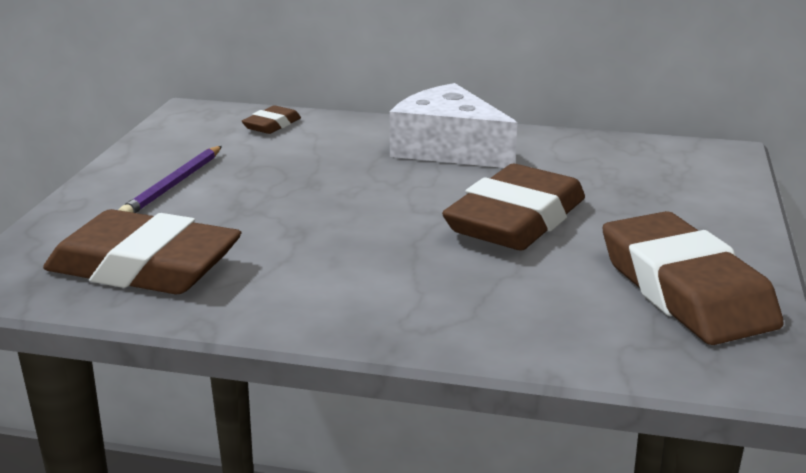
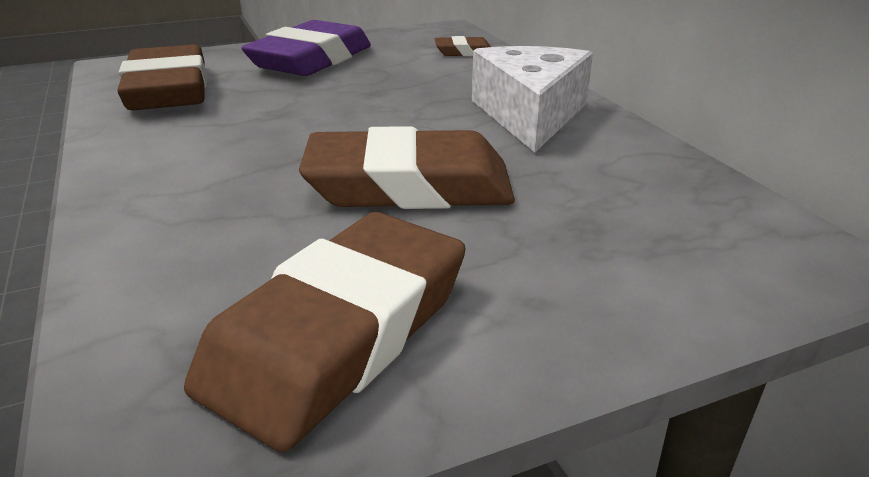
camera: 55 degrees right, 5 degrees up
purple pencil [119,146,222,213] -> purple eraser [241,20,371,76]

